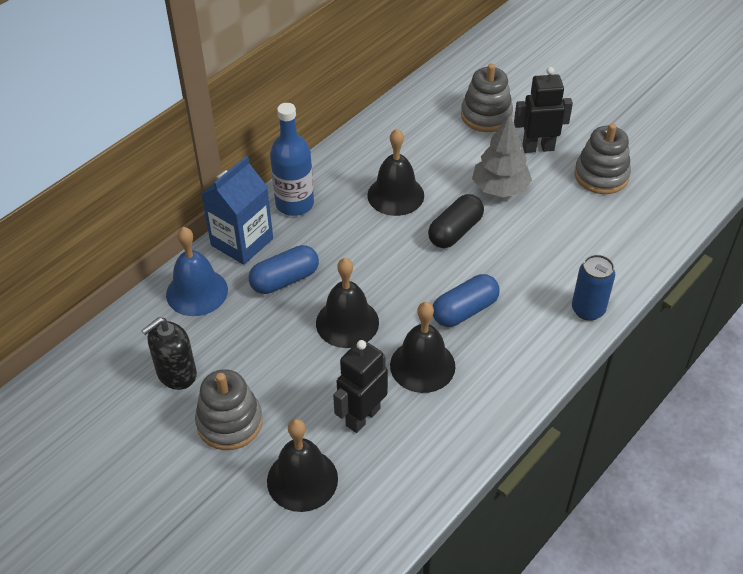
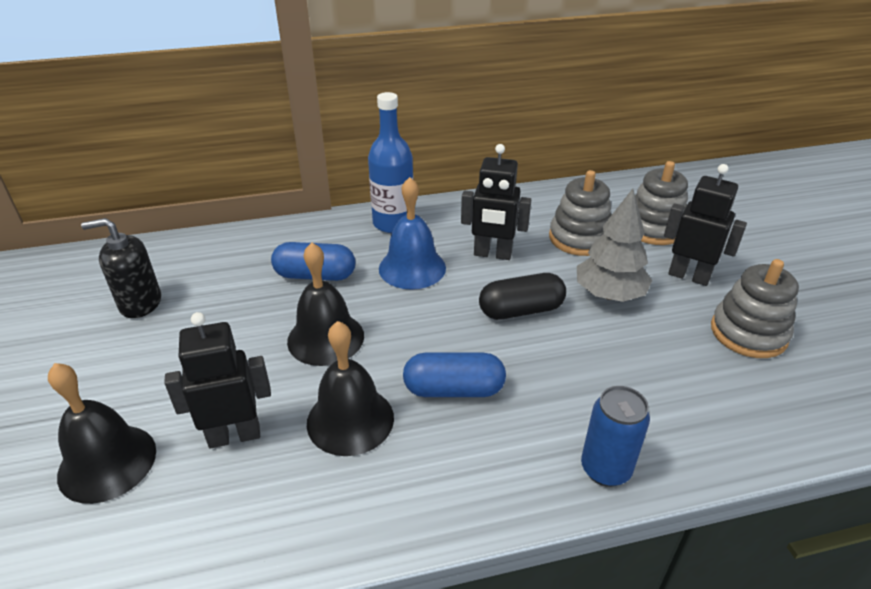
camera: 35 degrees right, 10 degrees down
blue bell [166,227,228,316] -> blue bell moved to [379,177,446,290]
grey stacking toy [195,369,263,450] -> grey stacking toy moved to [549,170,612,256]
blue carton [201,156,273,265] -> none
black bell [368,129,424,216] -> black robot [461,144,531,260]

